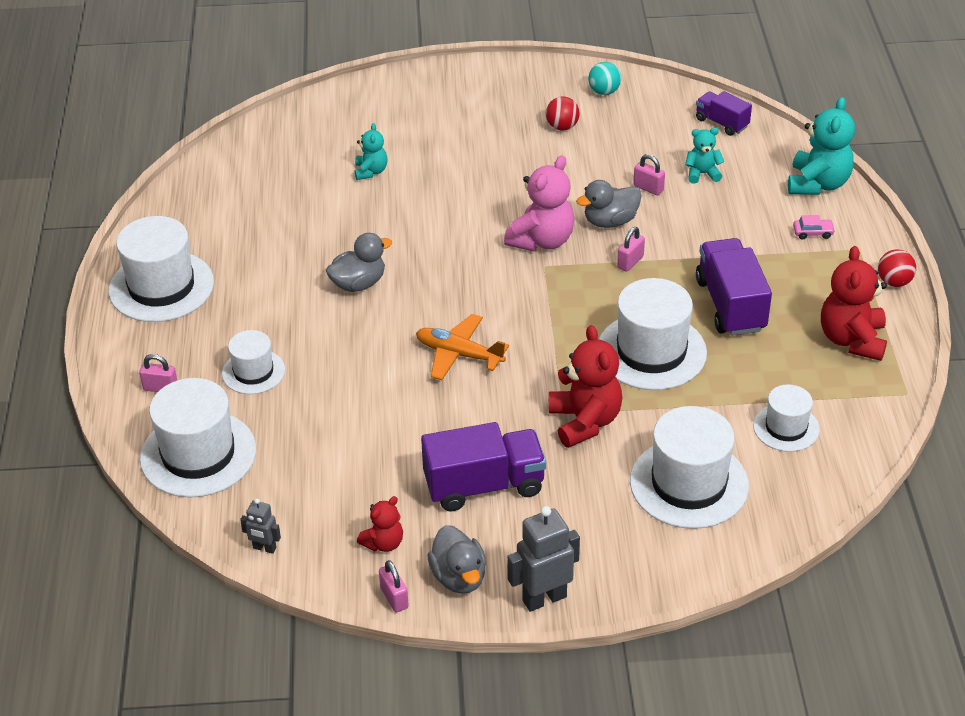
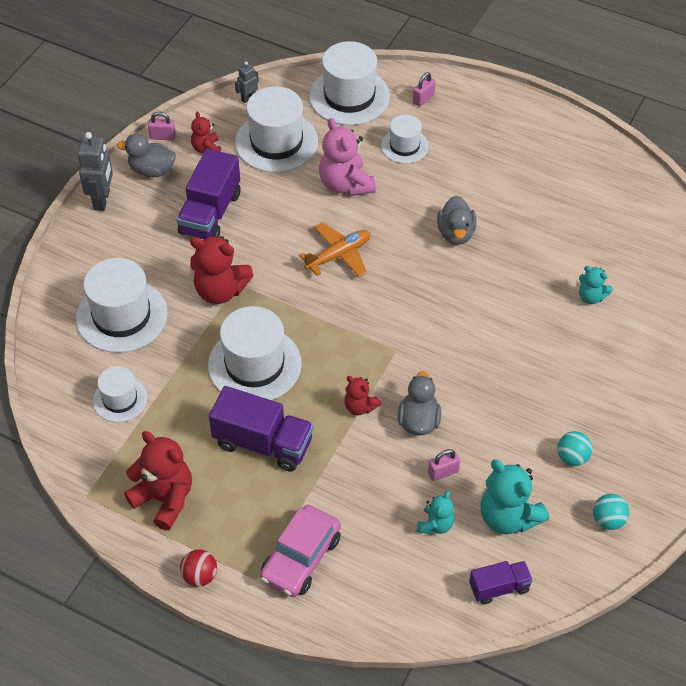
camera: 120 degrees right, 10 degrees up
white hat [109,216,214,322] -> white hat moved to [235,86,318,173]
pink teddy bear [504,155,574,251] -> pink teddy bear moved to [319,118,376,196]
red ball [546,97,580,130] -> turquoise ball [557,431,592,466]
pink padlock [617,227,645,272] -> red teddy bear [344,376,381,415]
turquoise teddy bear [788,97,855,195] -> turquoise teddy bear moved to [480,459,549,534]
pink car [793,215,835,239] -> pink car [260,505,341,597], size x2.39

